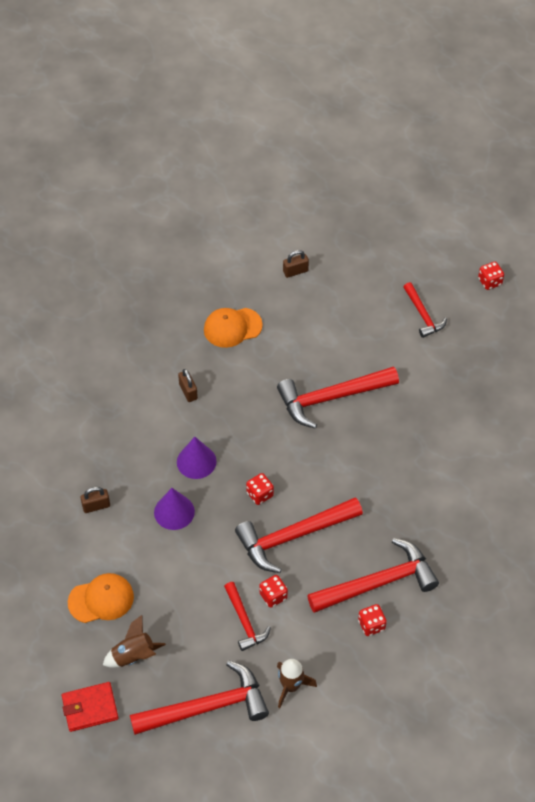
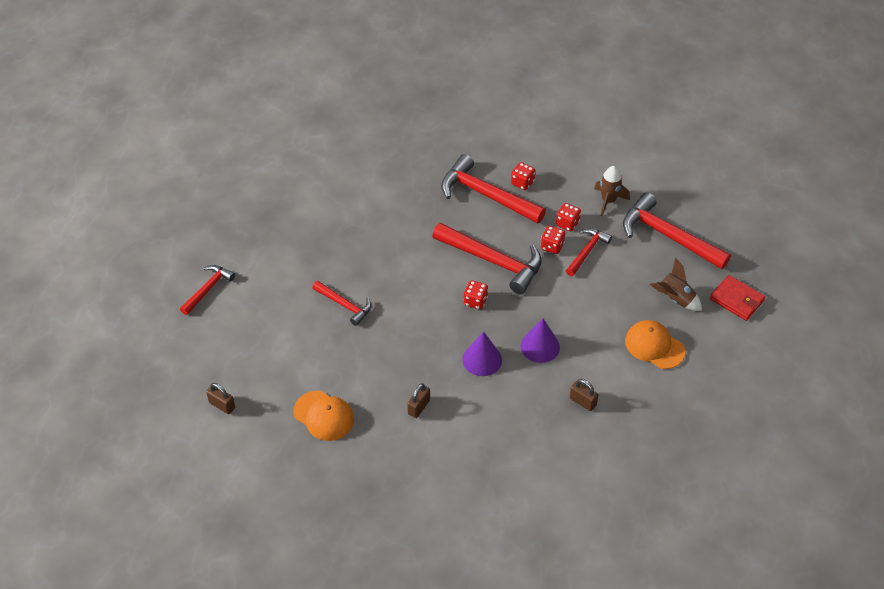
camera: 125 degrees left, 5 degrees down
red hammer [277,366,399,429] -> red hammer [312,281,371,326], size x0.56
red dice [478,262,504,290] -> red dice moved to [556,203,581,231]

